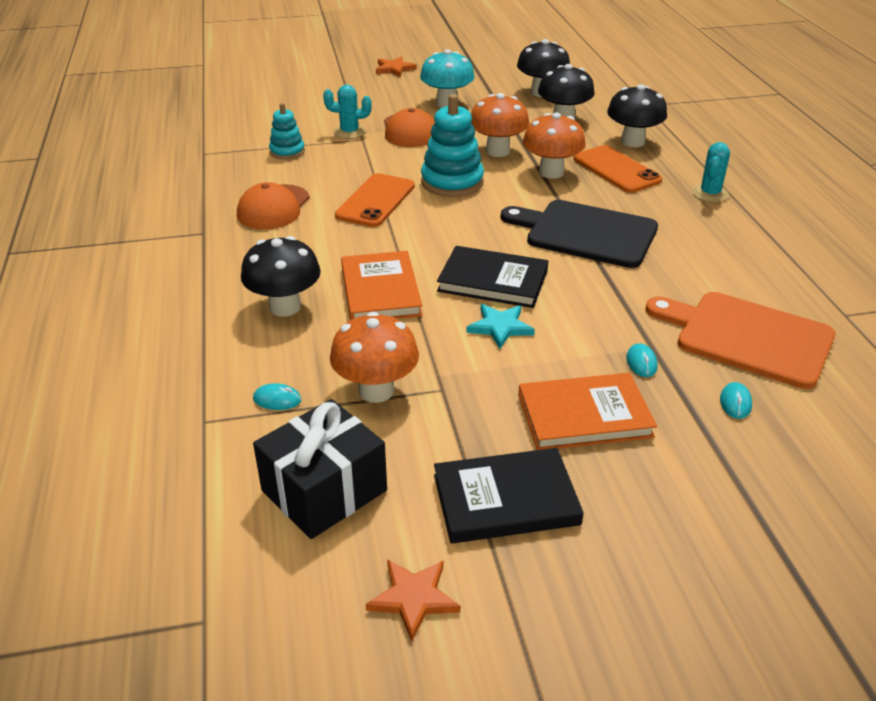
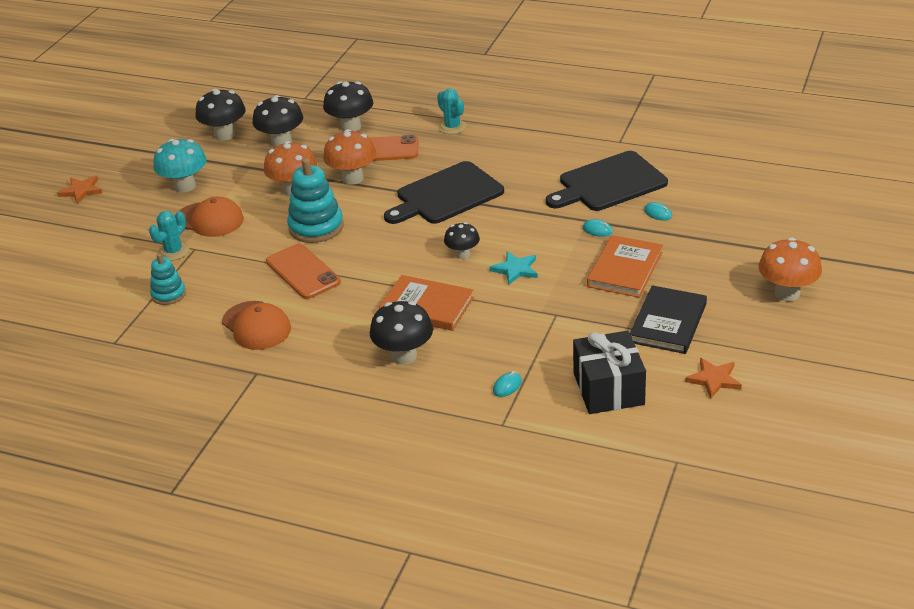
camera: 55 degrees left, 0 degrees up
orange mushroom [330,312,419,403] -> orange mushroom moved to [759,238,822,301]
black book [437,246,548,308] -> black mushroom [444,222,480,259]
orange cutting board [645,292,836,389] -> black cutting board [546,151,668,211]

